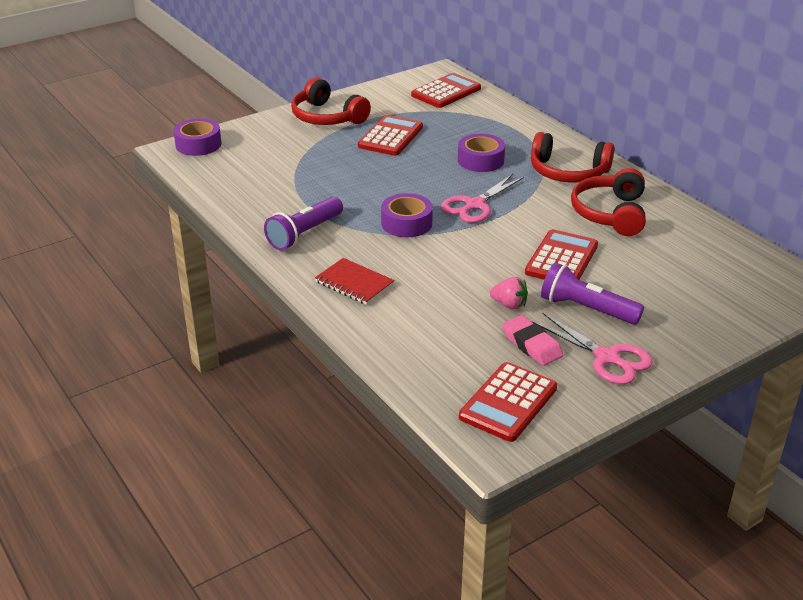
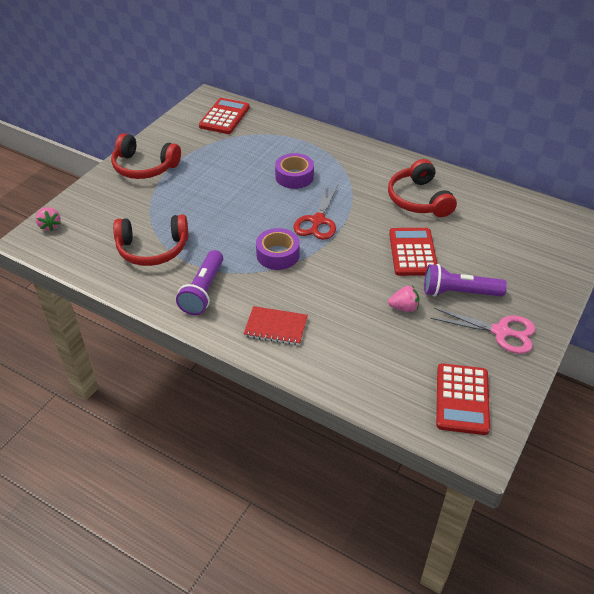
camera: 25 degrees left, 10 degrees up
purple tape [173,118,221,156] -> pink strawberry [36,207,61,231]
red calculator [358,115,423,156] -> none
pink scissors [441,174,524,223] -> red scissors [293,185,338,240]
pink eraser [502,315,564,366] -> none
red headphones [531,132,614,183] -> red headphones moved to [113,214,188,266]

